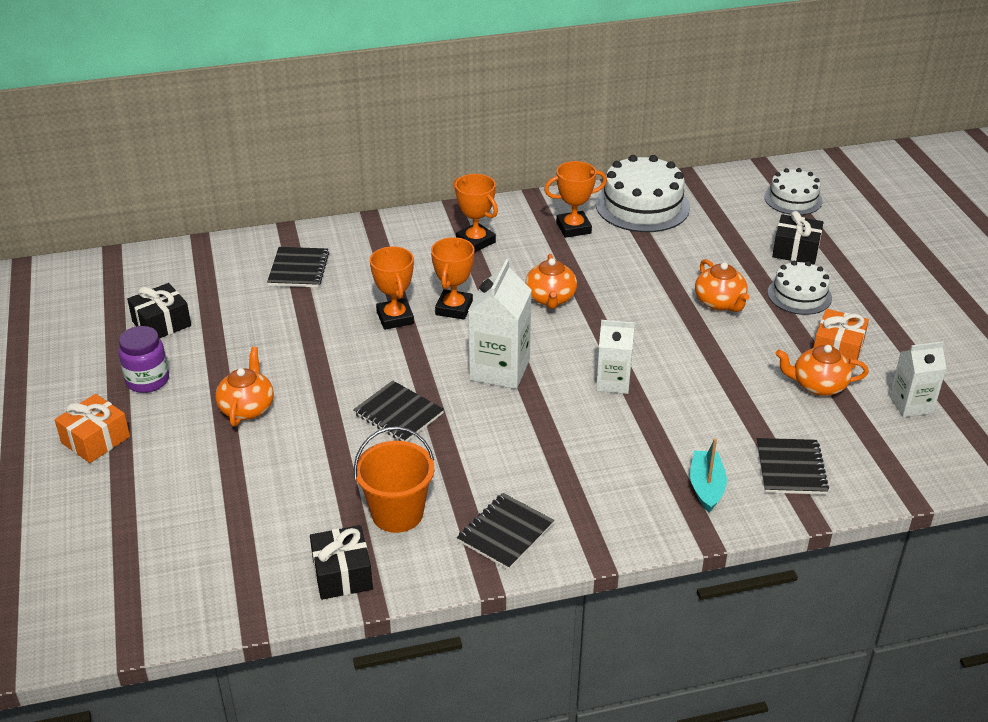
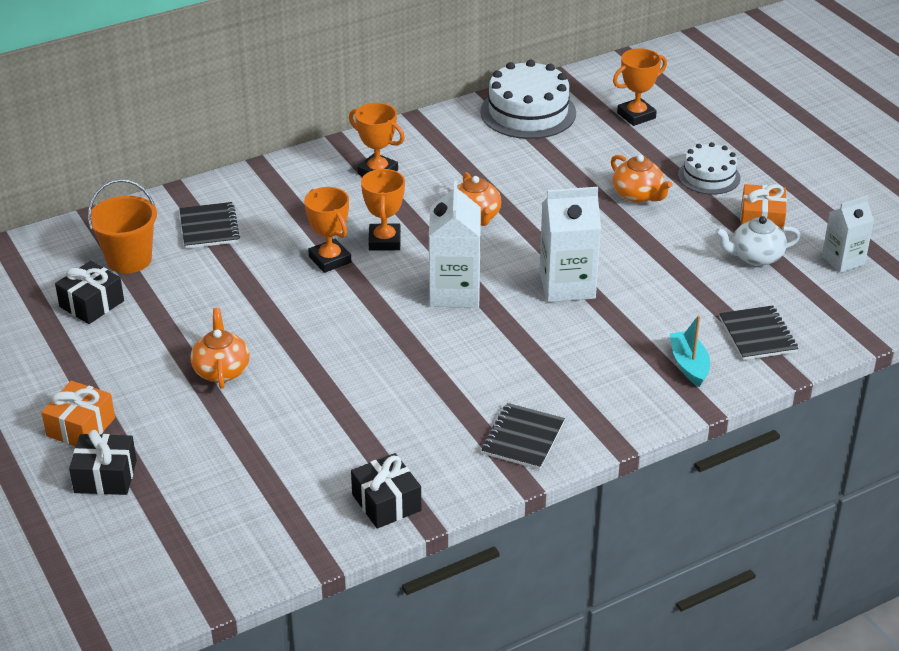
camera: 15 degrees left, 0 degrees up
purple jar [118,326,169,393] -> none
black notebook [353,380,444,441] -> none
orange bucket [354,426,434,533] -> orange bucket moved to [88,179,157,273]
orange trophy [544,161,607,238] -> orange trophy moved to [613,48,667,126]
white carton [596,320,635,394] -> white carton [539,187,601,302], size x1.55
white cake [764,168,823,215] -> none
black gift [772,211,824,265] -> black gift moved to [69,430,137,495]
orange teapot [775,345,869,396] -> white teapot [715,216,801,266]

